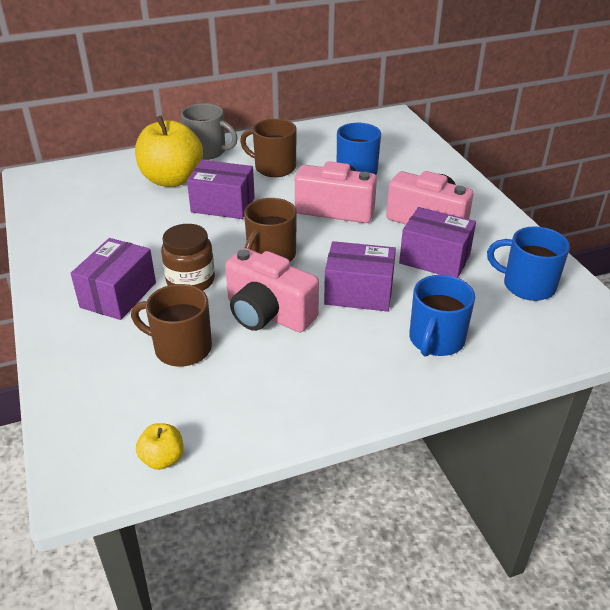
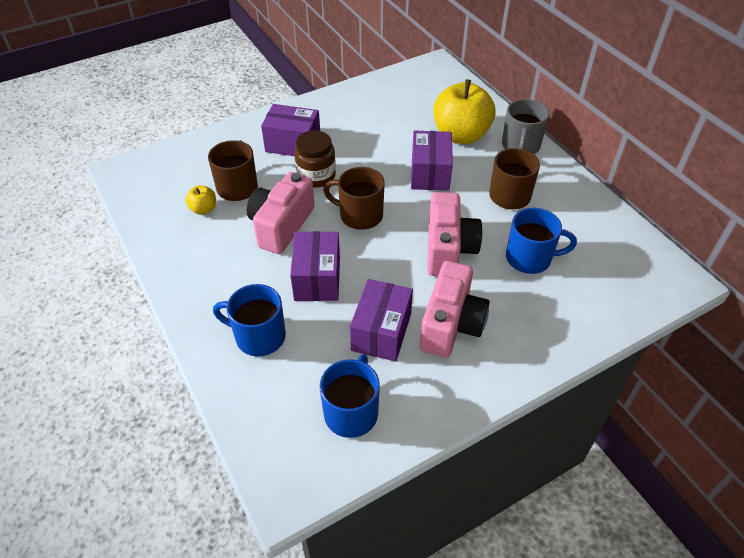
camera: 80 degrees right, 10 degrees up
yellow apple [136,423,183,470] -> yellow apple moved to [185,186,216,215]

